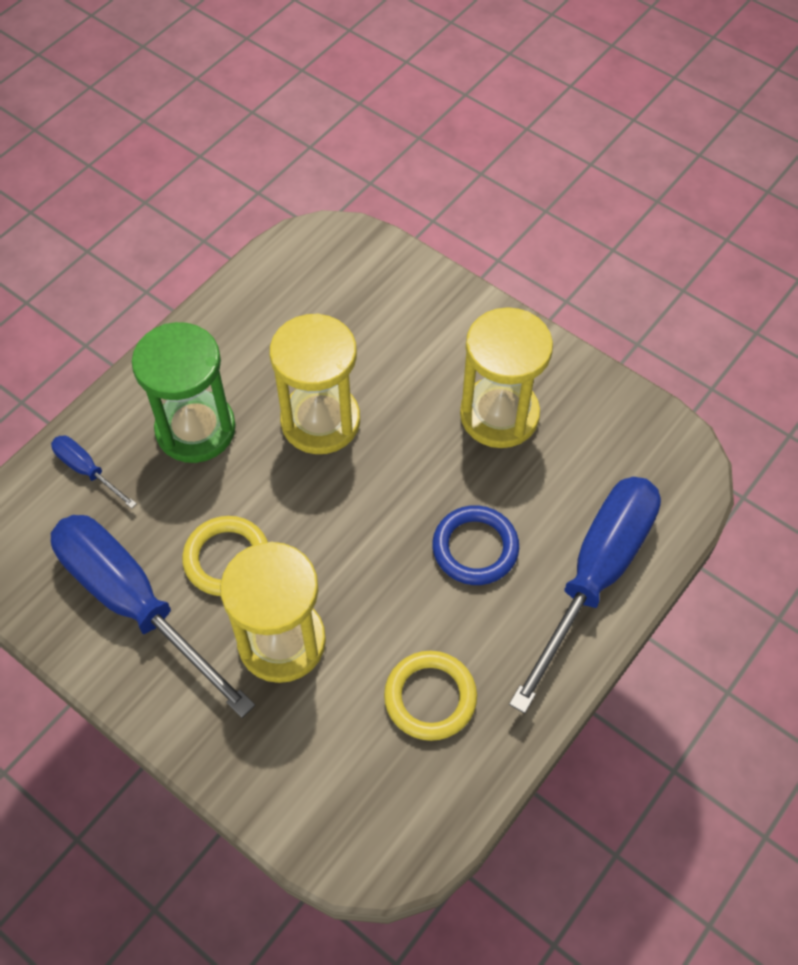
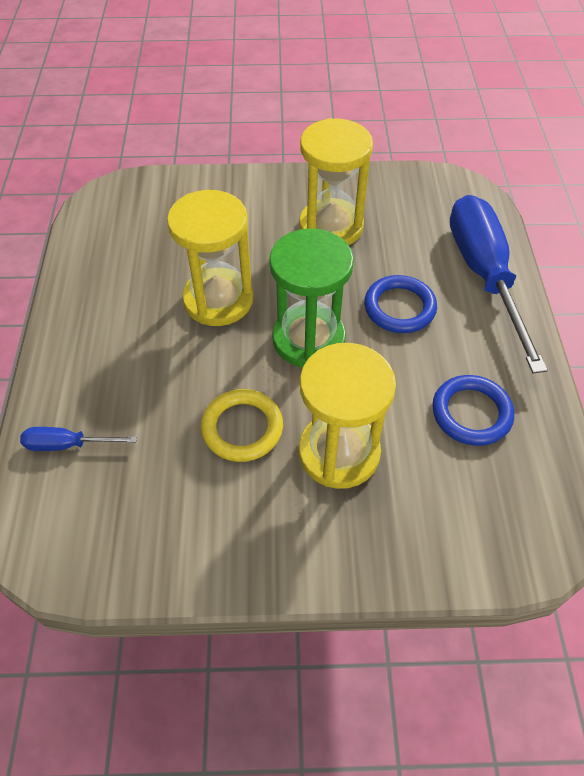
camera: 40 degrees left, 5 degrees down
blue screwdriver [51,515,255,718] -> none
green hourglass [132,322,236,463] -> green hourglass moved to [269,228,354,367]
yellow ring [384,651,477,741] -> blue ring [432,375,514,446]

